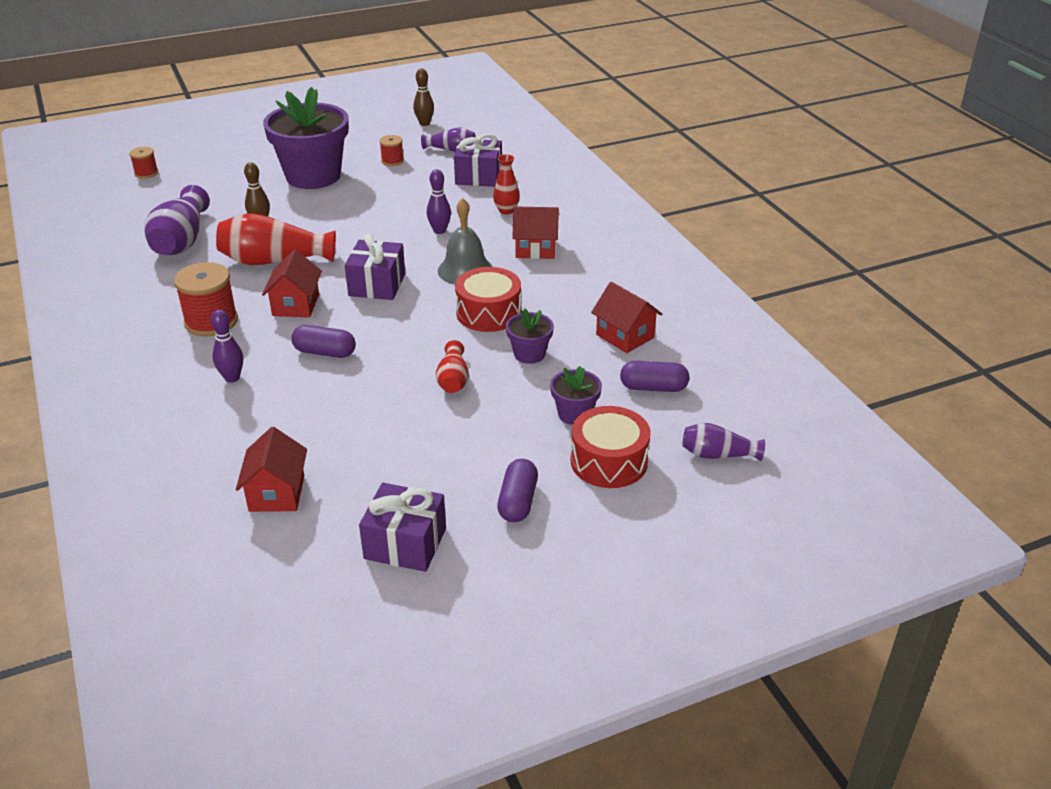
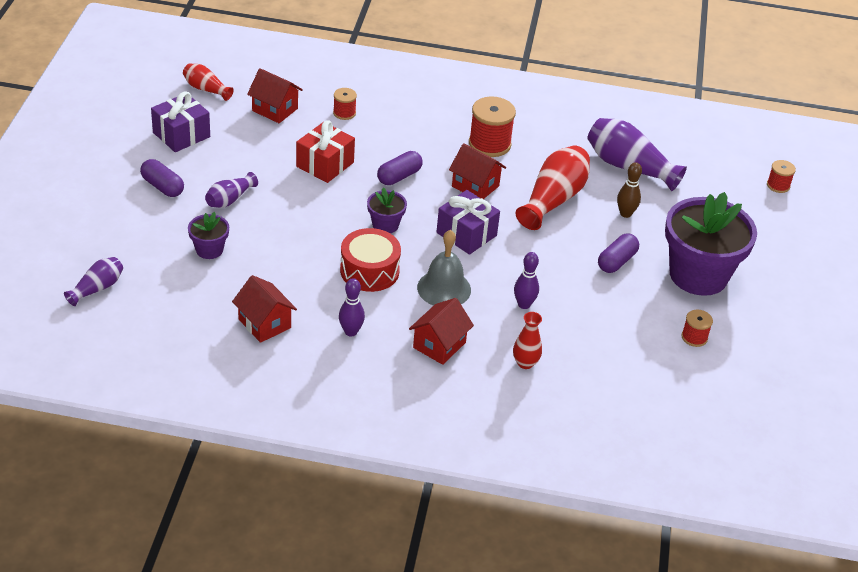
camera: 120 degrees right, 5 degrees up
purple bowling pin [211,309,243,382] -> purple bowling pin moved to [339,278,365,337]
brown bowling pin [413,69,434,126] -> none
purple vase [421,127,475,152] -> purple vase moved to [205,172,258,208]
red vase [436,340,469,393] -> red vase moved to [183,64,234,101]
purple gift [454,133,502,187] -> none
purple flower pot [506,308,554,364] -> purple flower pot moved to [367,187,407,233]
red drum [570,406,651,488] -> none
red house [591,282,662,353] -> red house turned 60 degrees clockwise [232,275,297,343]
purple capsule [620,361,689,392] -> purple capsule moved to [598,233,639,273]
none -> red gift [296,120,355,183]
none -> red spool [333,88,357,120]

